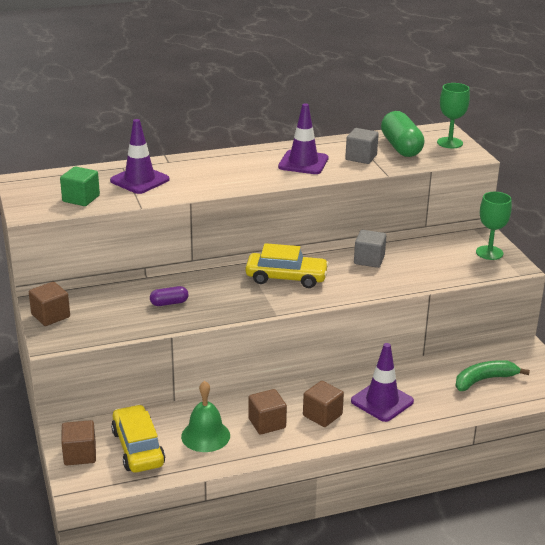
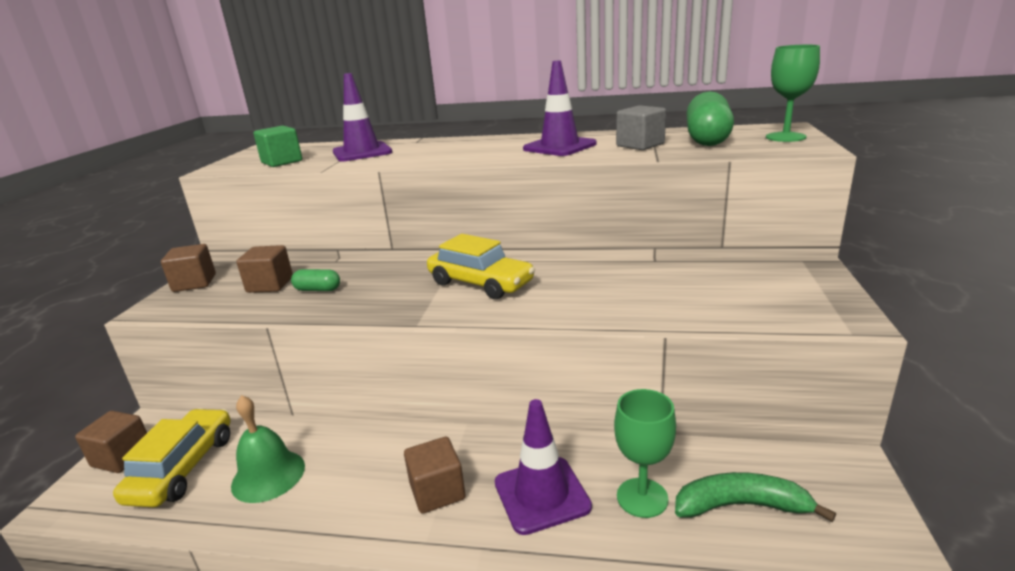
camera: 30 degrees right, 5 degrees down
purple capsule [150,286,189,306] -> green capsule [291,269,340,291]
brown cube [248,389,287,435] -> brown cube moved to [237,245,293,293]
grey cube [354,230,386,268] -> none
green goblet [476,192,512,260] -> green goblet moved to [614,389,676,518]

